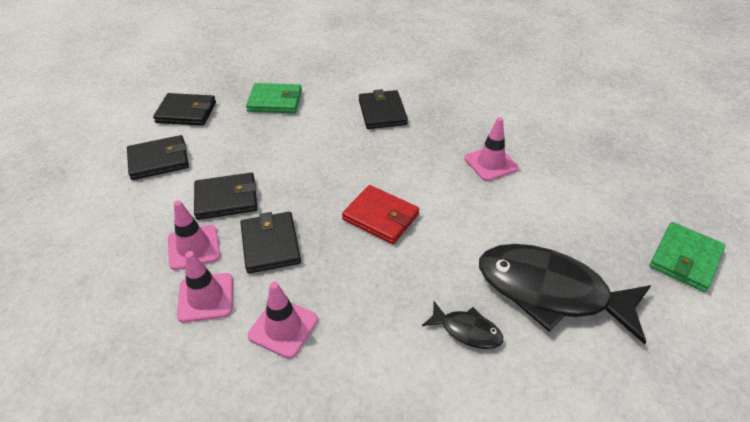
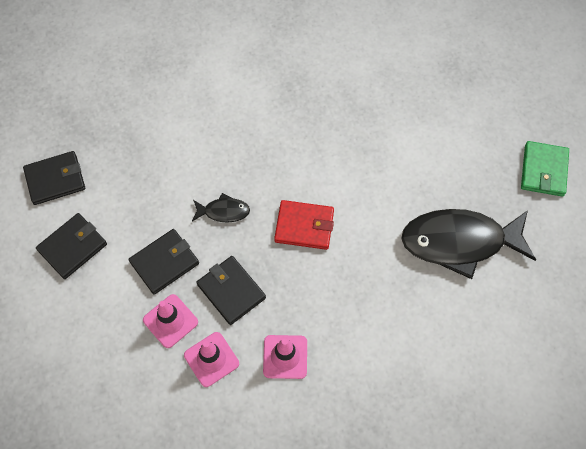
camera: 25 degrees left, 20 degrees up
green wallet [246,83,302,113] -> none
black wallet [359,89,408,129] -> none
black fish [422,301,503,349] -> black fish moved to [192,193,250,223]
pink traffic cone [465,117,518,181] -> none

